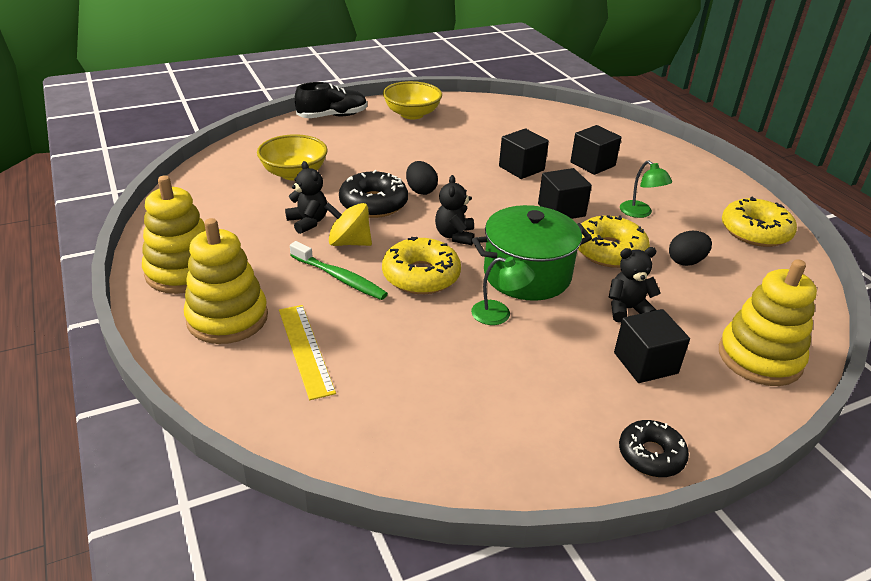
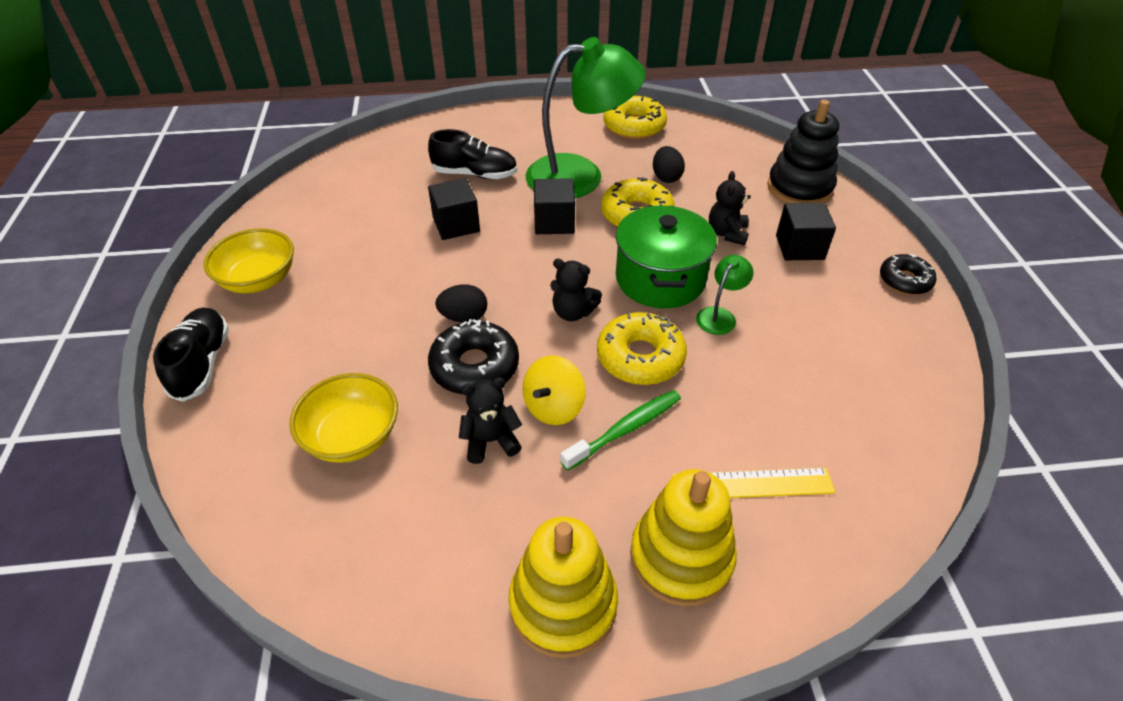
camera: 70 degrees left, 10 degrees up
black cube [570,125,622,175] -> black shoe [428,129,517,179]
green lamp [620,161,672,218] -> green lamp [525,37,645,198], size x2.37
yellow stacking toy [719,259,817,386] -> black stacking toy [767,100,839,203]

